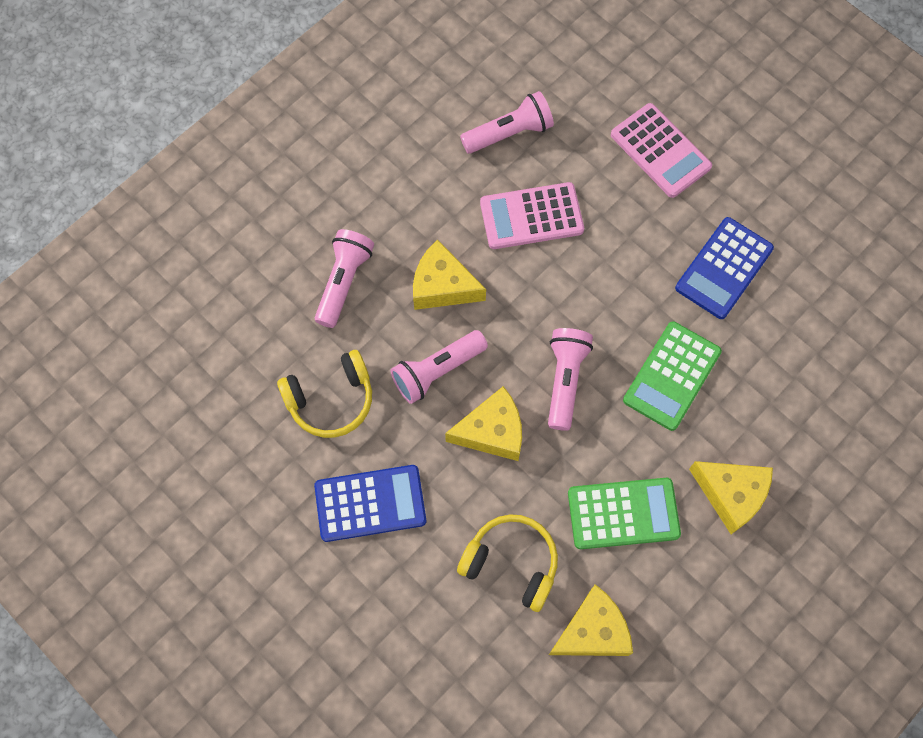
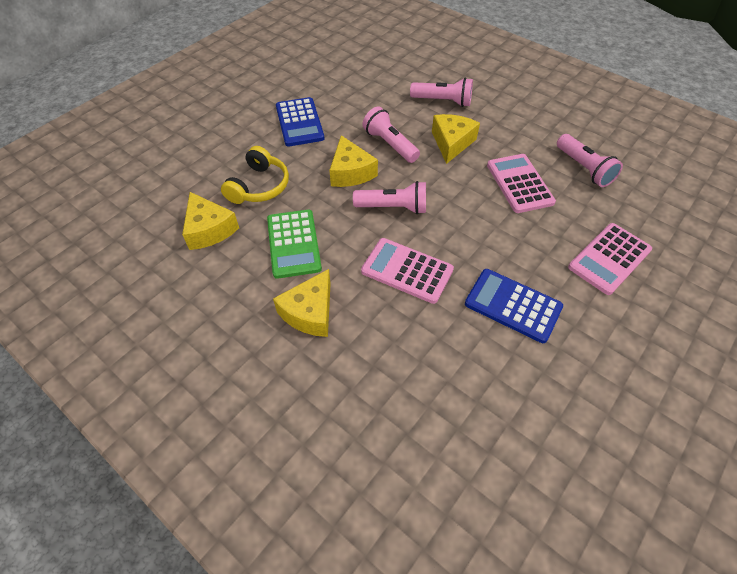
camera: 85 degrees right, 15 degrees down
yellow headphones [277,350,372,438] -> none
green calculator [623,321,722,431] -> pink calculator [361,238,454,304]

